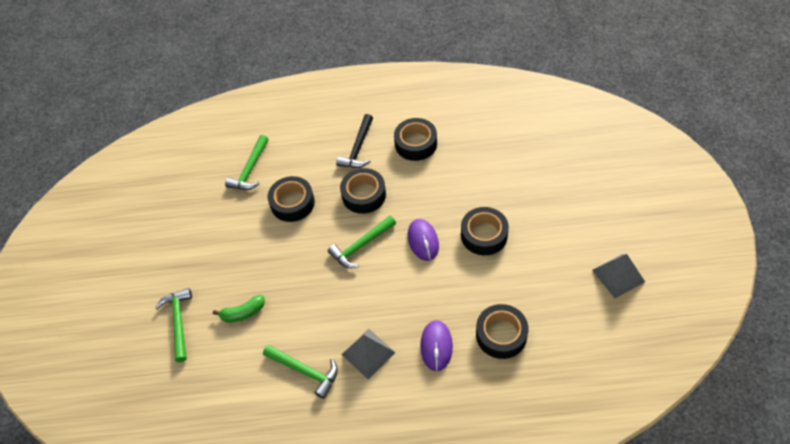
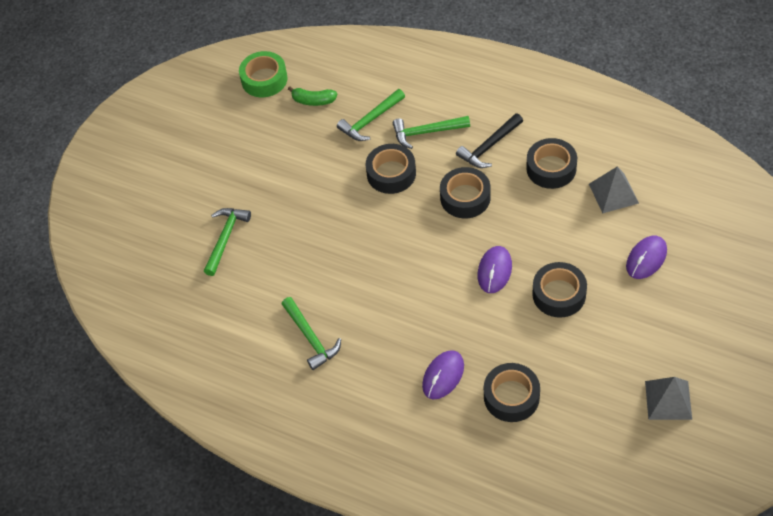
camera: 30 degrees right, 0 degrees up
green banana [213,295,265,322] -> green banana moved to [288,86,337,106]
green hammer [328,216,396,268] -> green hammer moved to [393,116,470,149]
grey pyramid [341,329,396,379] -> grey pyramid moved to [589,166,639,213]
none -> green tape [239,51,288,97]
none -> purple mouse [626,236,667,279]

